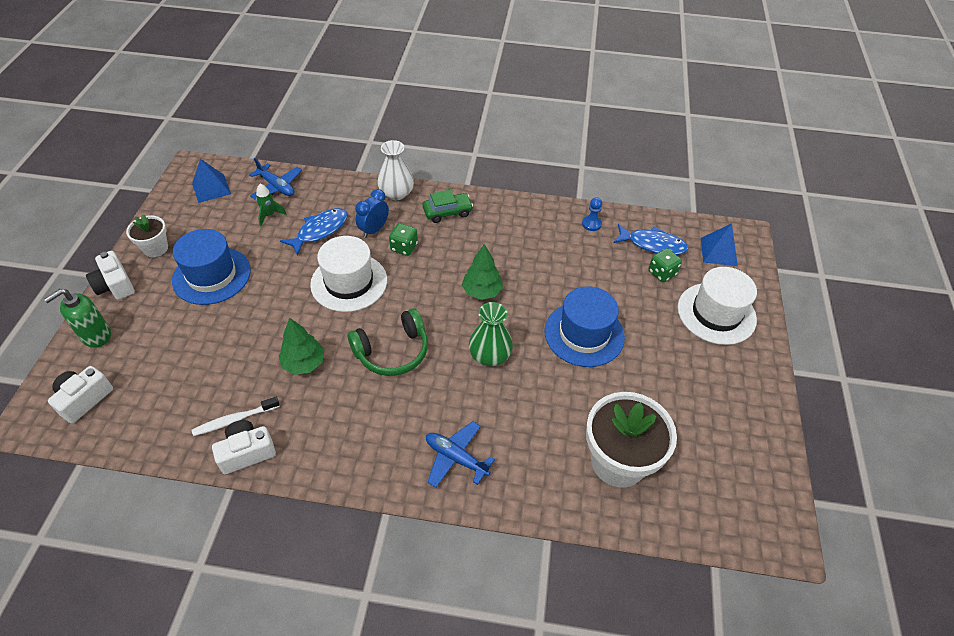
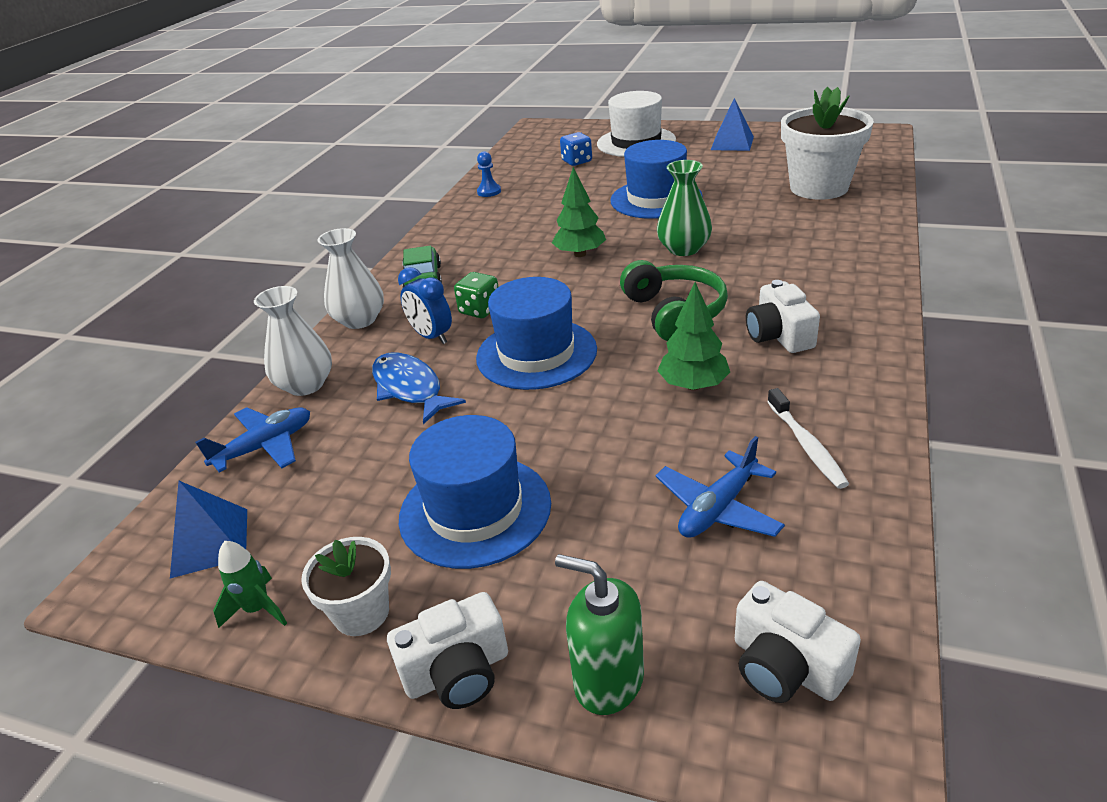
camera: 75 degrees left, 15 degrees down
green soap dispenser [44,289,111,348] -> green soap dispenser turned 150 degrees clockwise [555,554,644,715]
white camera [212,420,276,474] -> white camera moved to [746,280,820,353]
green rocket [256,184,287,226] -> green rocket moved to [213,541,287,628]
white hat [310,236,387,312] -> blue hat [476,277,597,390]
blue plane [426,421,495,488] -> blue plane moved to [656,436,785,538]
blue fish [613,224,688,255] -> none
green dice [648,248,682,282] -> blue dice [560,132,592,166]
blue pyramid [701,223,738,266] -> blue pyramid moved to [711,98,754,151]
none -> white vase [254,286,332,396]

